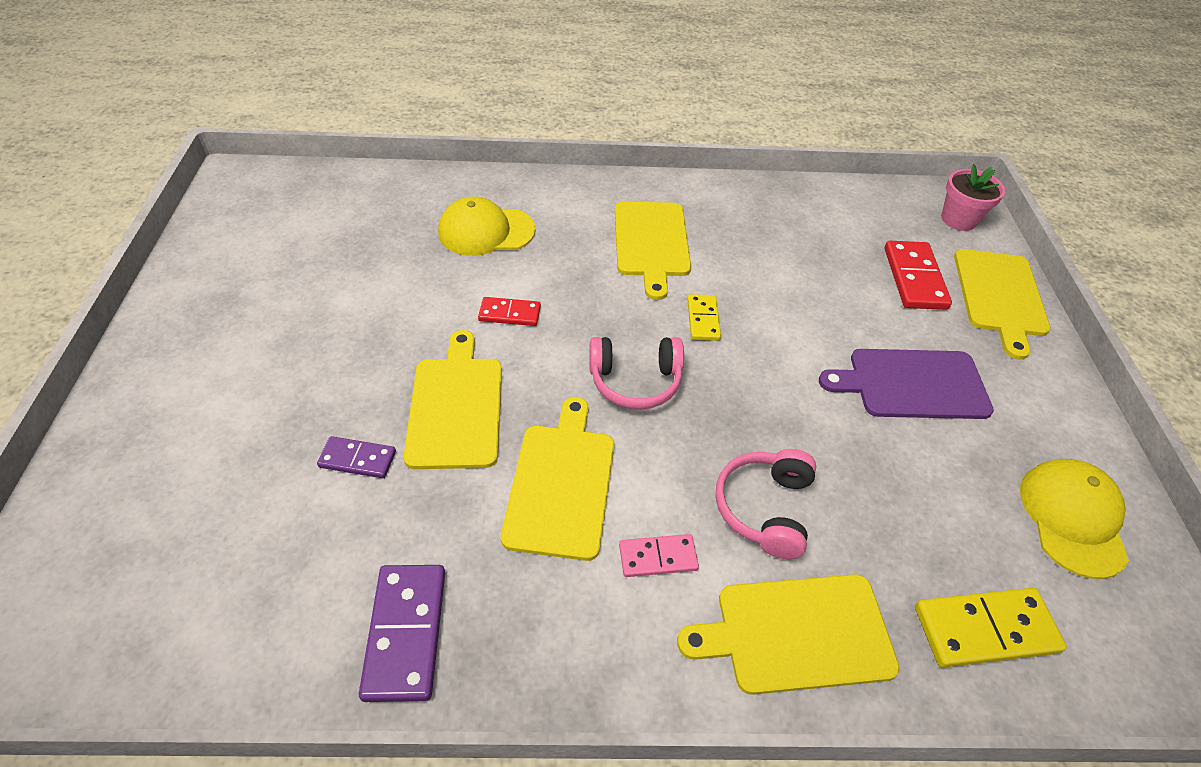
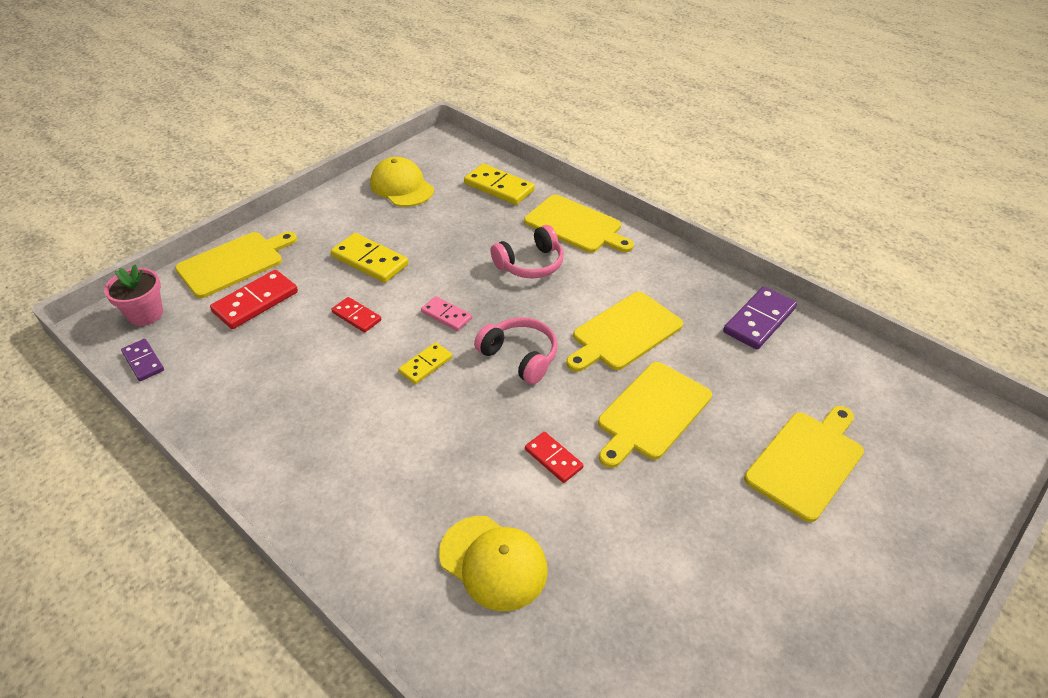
camera: 135 degrees left, 5 degrees down
purple domino [317,436,396,478] -> purple domino moved to [121,339,164,381]
yellow cutting board [615,202,691,300] -> yellow cutting board moved to [744,406,864,522]
pink domino [619,534,699,577] -> pink domino moved to [421,296,472,331]
purple cutting board [819,349,994,419] -> yellow domino [331,233,409,283]
yellow cap [1020,459,1129,579] -> yellow cap turned 90 degrees clockwise [370,157,434,207]
none -> red domino [331,297,381,333]

